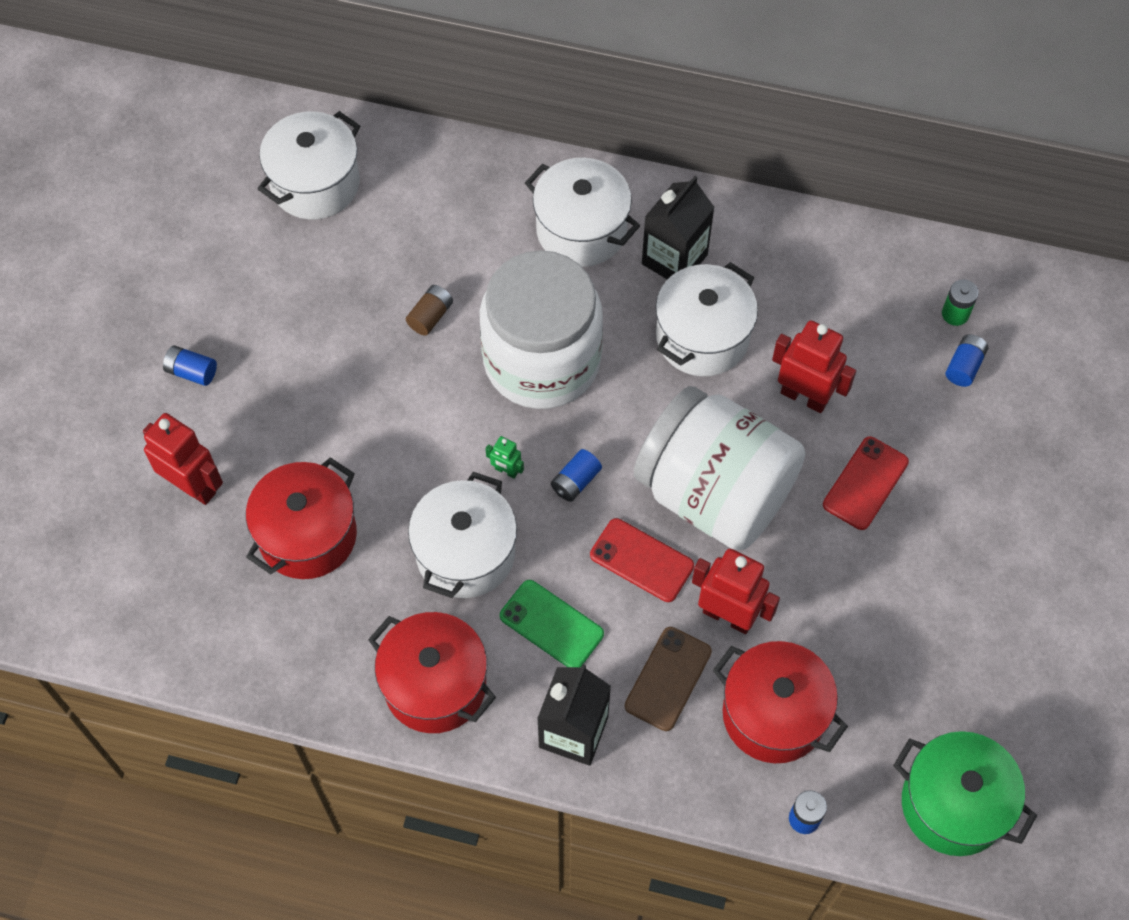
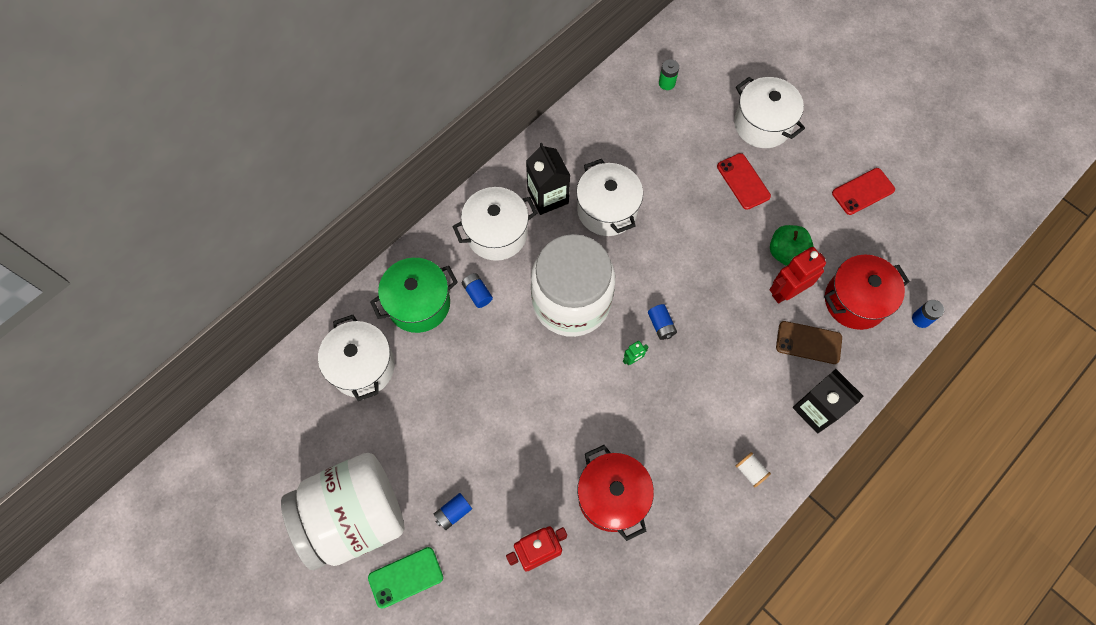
camera: 60 degrees left, 5 degrees up
red pot [368,612,496,733] -> white spool [736,452,771,488]
brown battery [406,285,453,336] -> none
white pot [408,472,517,598] -> white pot moved to [734,77,805,148]
green phone [500,580,604,667] -> green phone moved to [368,547,443,609]
red phone [590,518,694,602] -> red phone moved to [832,168,895,215]
brown phone [625,627,712,731] -> brown phone turned 45 degrees counterclockwise [776,321,842,364]
white jar [634,386,805,551] -> white jar moved to [281,453,404,570]
red robot [772,320,856,413] -> none
green pot [893,731,1037,856] -> green pot moved to [370,258,458,333]
blue battery [945,334,988,387] -> blue battery moved to [462,273,493,308]
none -> green apple [770,225,814,266]

